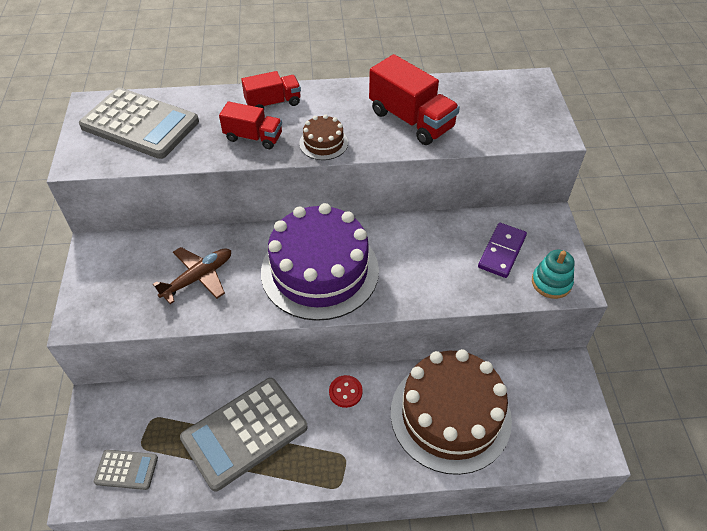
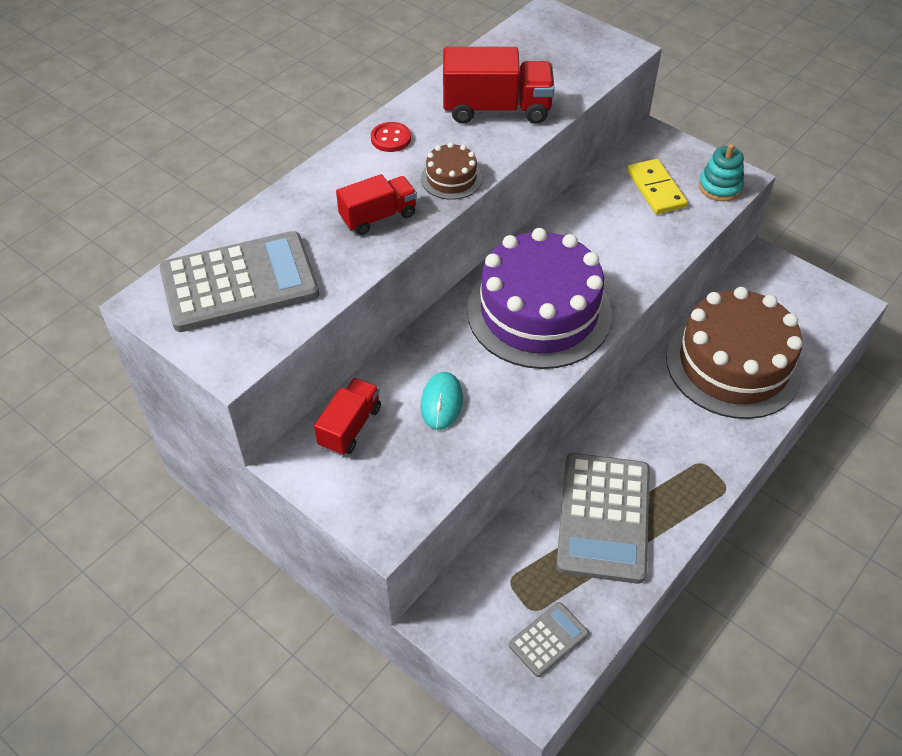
camera: 45 degrees left, 0 degrees up
brown plane [153,247,231,304] -> turquoise mouse [421,372,463,430]
red truck [241,71,301,109] -> red truck moved to [314,378,381,456]
red button [329,375,363,408] -> red button moved to [371,122,411,152]
purple domino [478,223,527,278] -> yellow domino [627,159,688,214]

